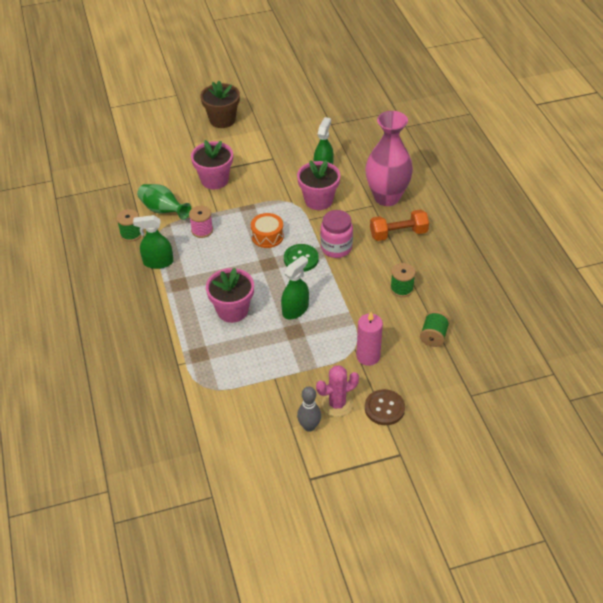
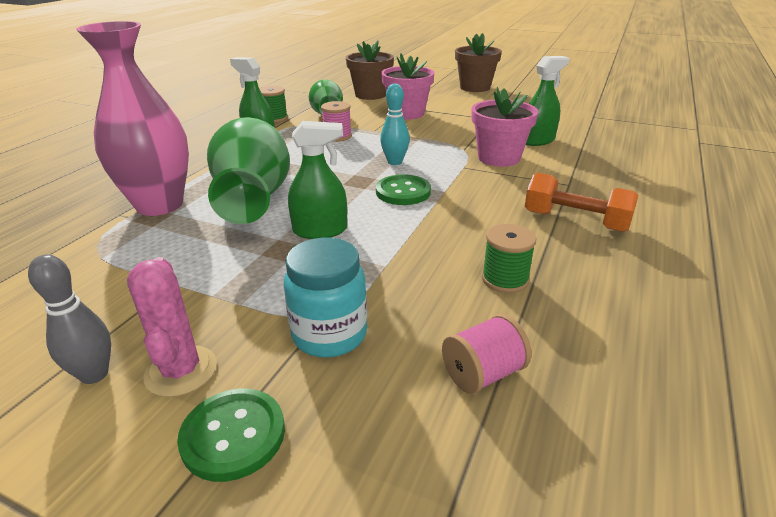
camera: 40 degrees right, 15 degrees down
pink flower pot [206,268,254,323] -> green vase [207,117,290,224]
orange drum [251,213,284,248] -> turquoise bowling pin [380,84,410,165]
pink cactus [316,365,359,417] -> pink cactus turned 60 degrees clockwise [127,257,217,397]
pink jar [320,210,353,258] -> none
pink candle [356,312,383,366] -> turquoise jar [284,238,367,358]
pink vase [365,111,413,206] -> pink vase moved to [76,21,189,216]
brown button [365,389,405,425] -> green button [177,389,285,482]
green spool [420,311,450,347] -> pink spool [442,314,532,394]
none -> brown flower pot [346,40,394,100]

